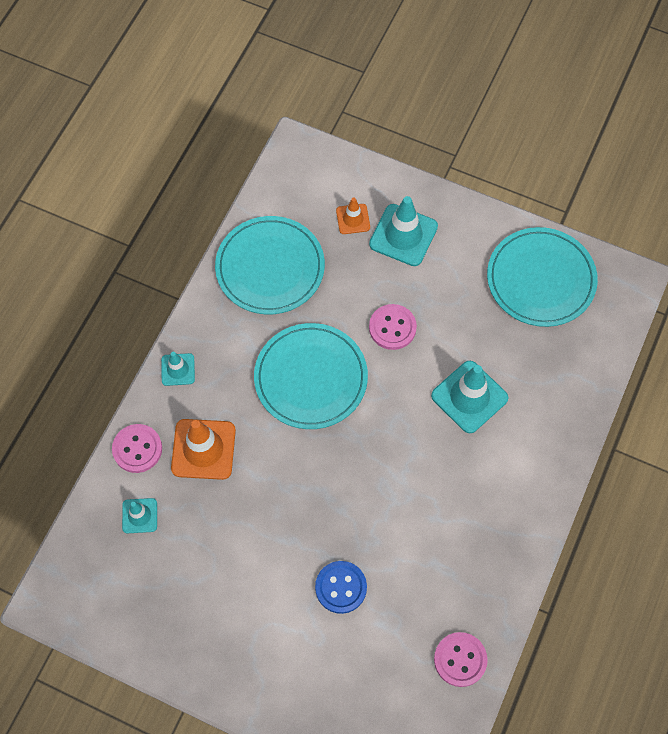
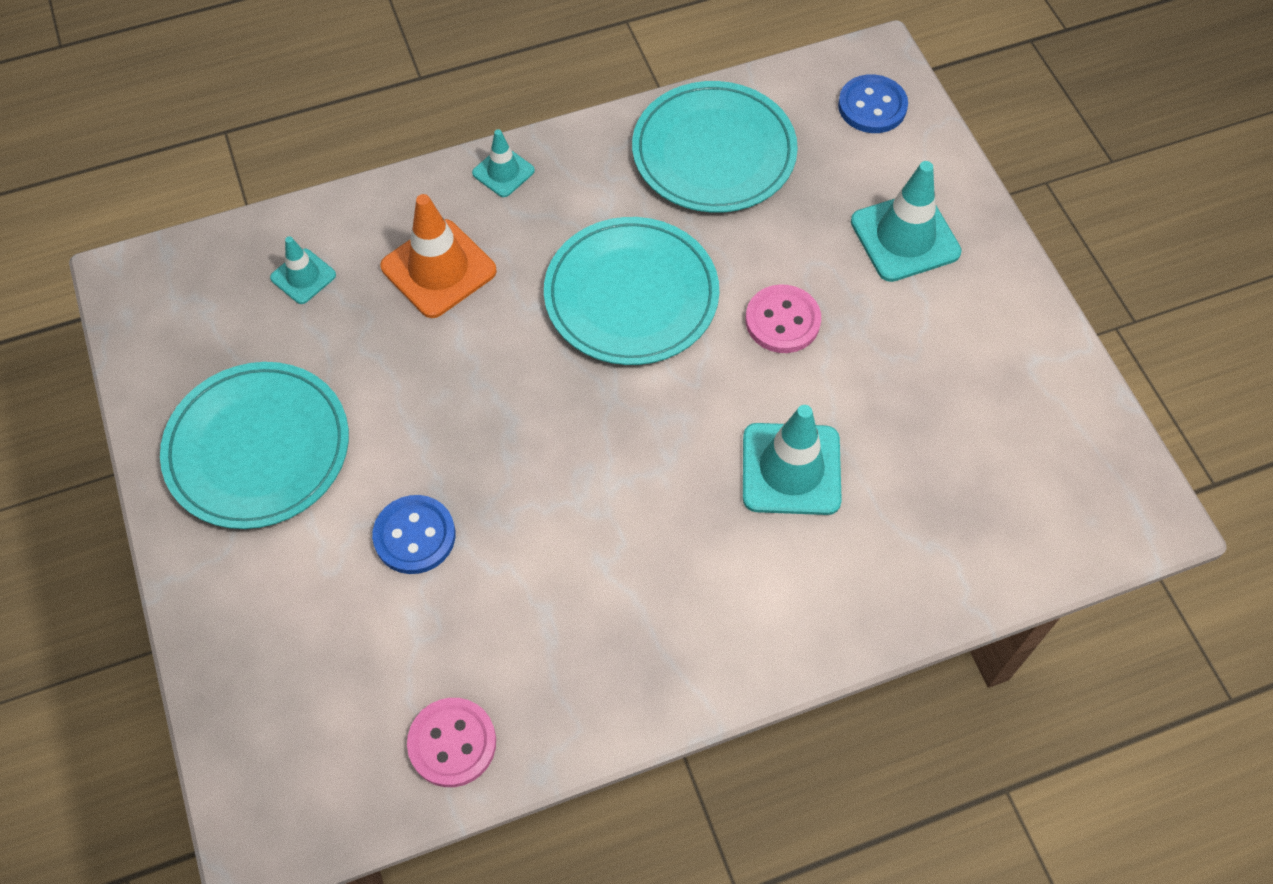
camera: 45 degrees right, 5 degrees down
pink button [112,424,162,473] -> none
orange traffic cone [336,198,370,234] -> none
turquoise plate [487,227,598,327] -> turquoise plate moved to [160,362,349,529]
none -> blue button [838,74,908,133]

